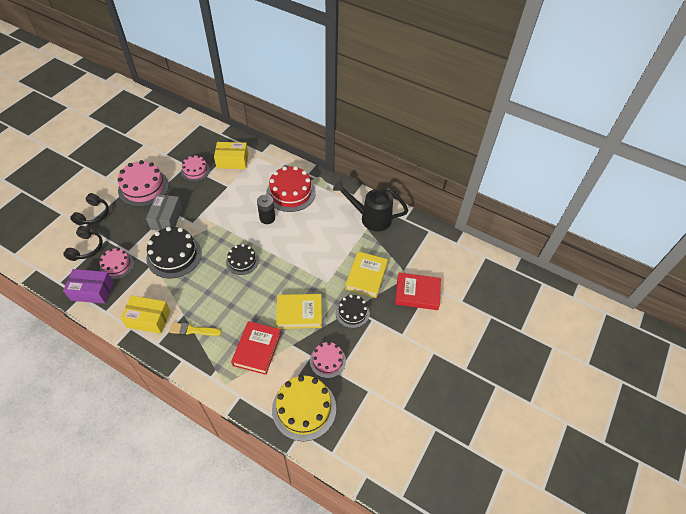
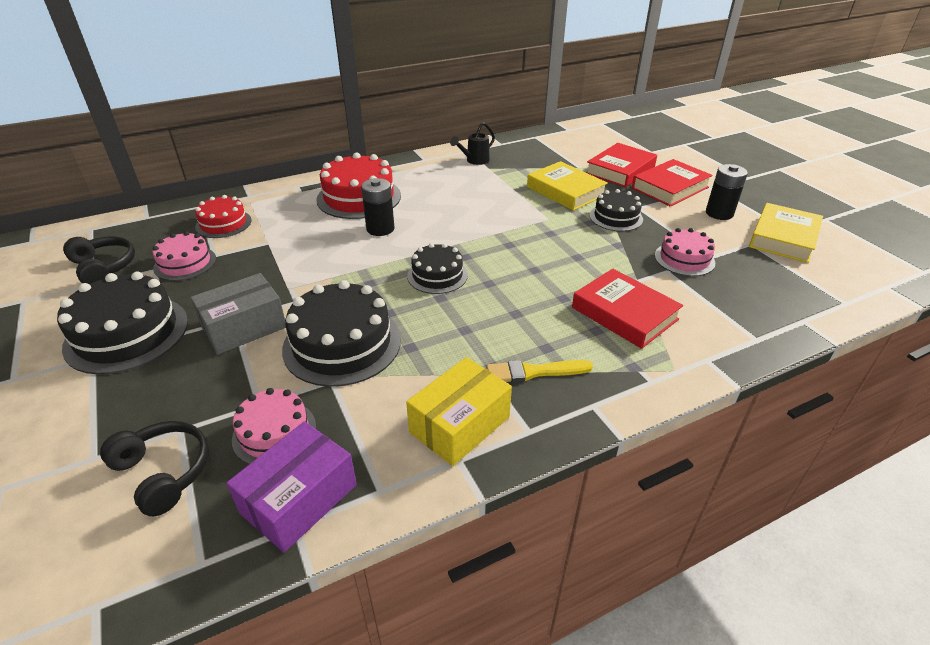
camera: 55 degrees left, 15 degrees down
black headphones [70,193,109,225] -> black headphones moved to [63,236,135,284]
pink cake [118,160,169,207] -> black cake [57,272,188,374]
grey box [146,194,182,231] -> grey box turned 75 degrees counterclockwise [191,273,286,355]
yellow brush [169,322,221,336] -> yellow brush turned 45 degrees clockwise [486,360,593,383]
yellow box [214,142,248,169] -> red cake [195,195,252,238]
yellow cake [272,375,336,441] -> none
yellow book [276,294,322,329] -> yellow book moved to [749,203,823,263]
black watering can [333,180,408,231] -> black watering can [450,122,495,165], size x0.51
none -> red book [632,159,713,207]
none -> black battery [706,164,748,220]

